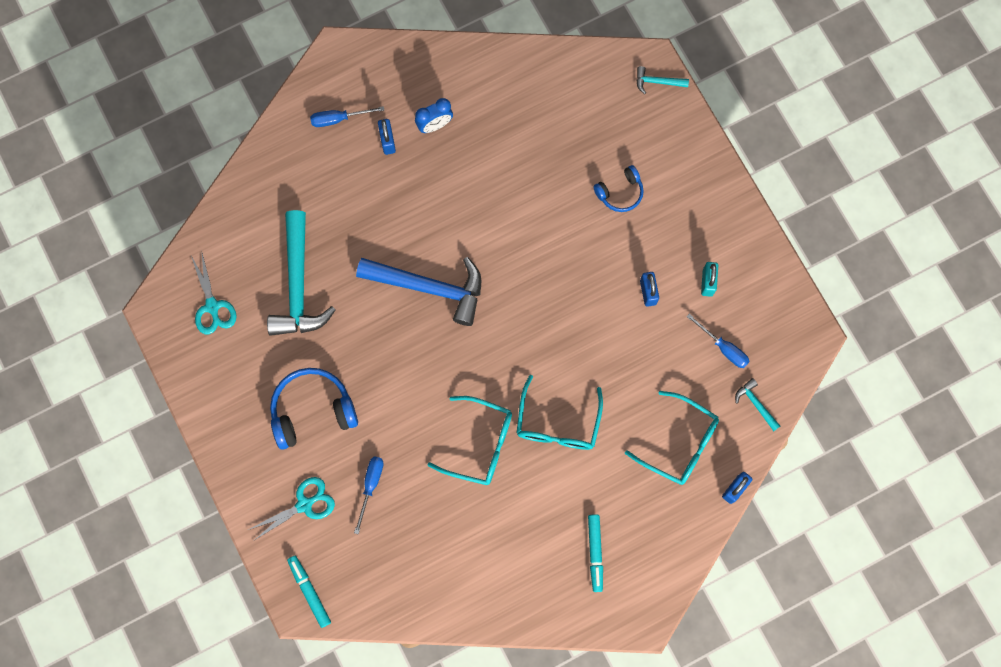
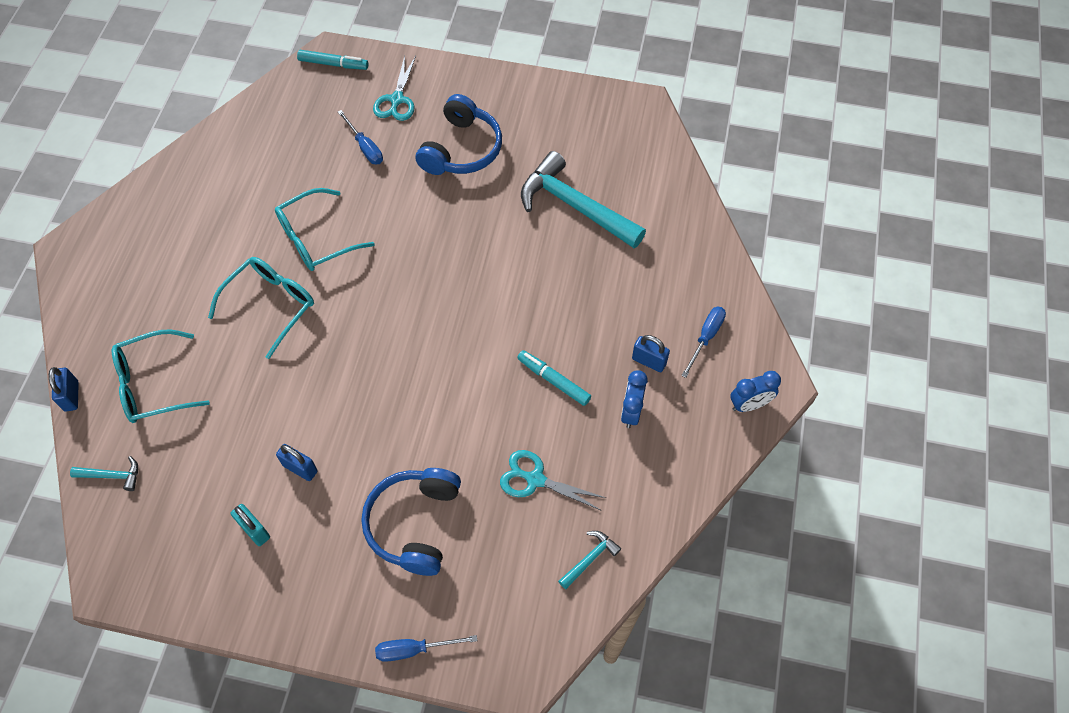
camera: 130 degrees right, 15 degrees down
turquoise scissors [191,253,237,335] -> turquoise scissors moved to [500,450,606,510]
blue hammer [356,257,482,326] -> none
turquoise glasses [517,375,603,450] -> turquoise glasses turned 75 degrees clockwise [208,257,314,359]
turquoise marker [588,514,603,592] -> turquoise marker moved to [517,350,591,406]
blue headphones [593,165,644,212] -> blue headphones [361,468,461,576], size x1.73
turquoise hammer [637,66,689,94] -> turquoise hammer moved to [558,531,621,589]
blue screwdriver [686,314,750,368] -> blue screwdriver moved to [375,635,477,662]
none -> blue clock [730,371,781,412]

